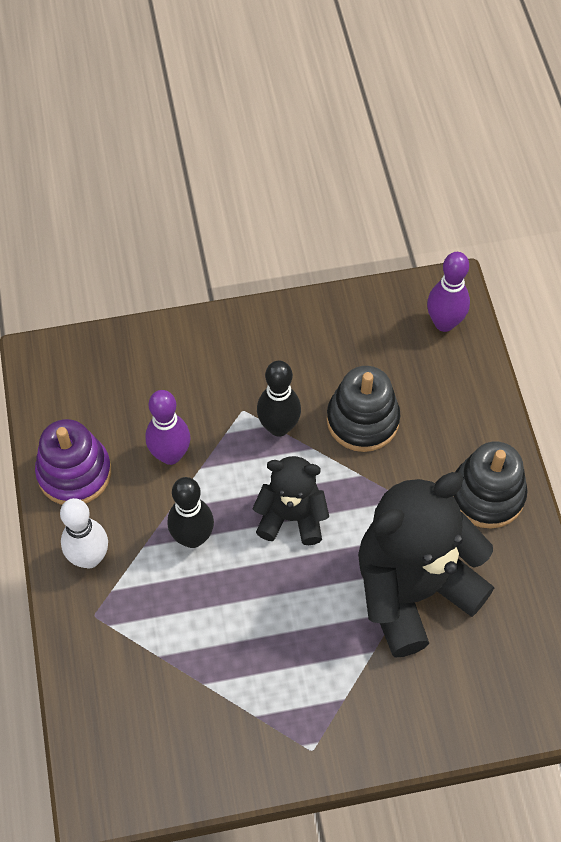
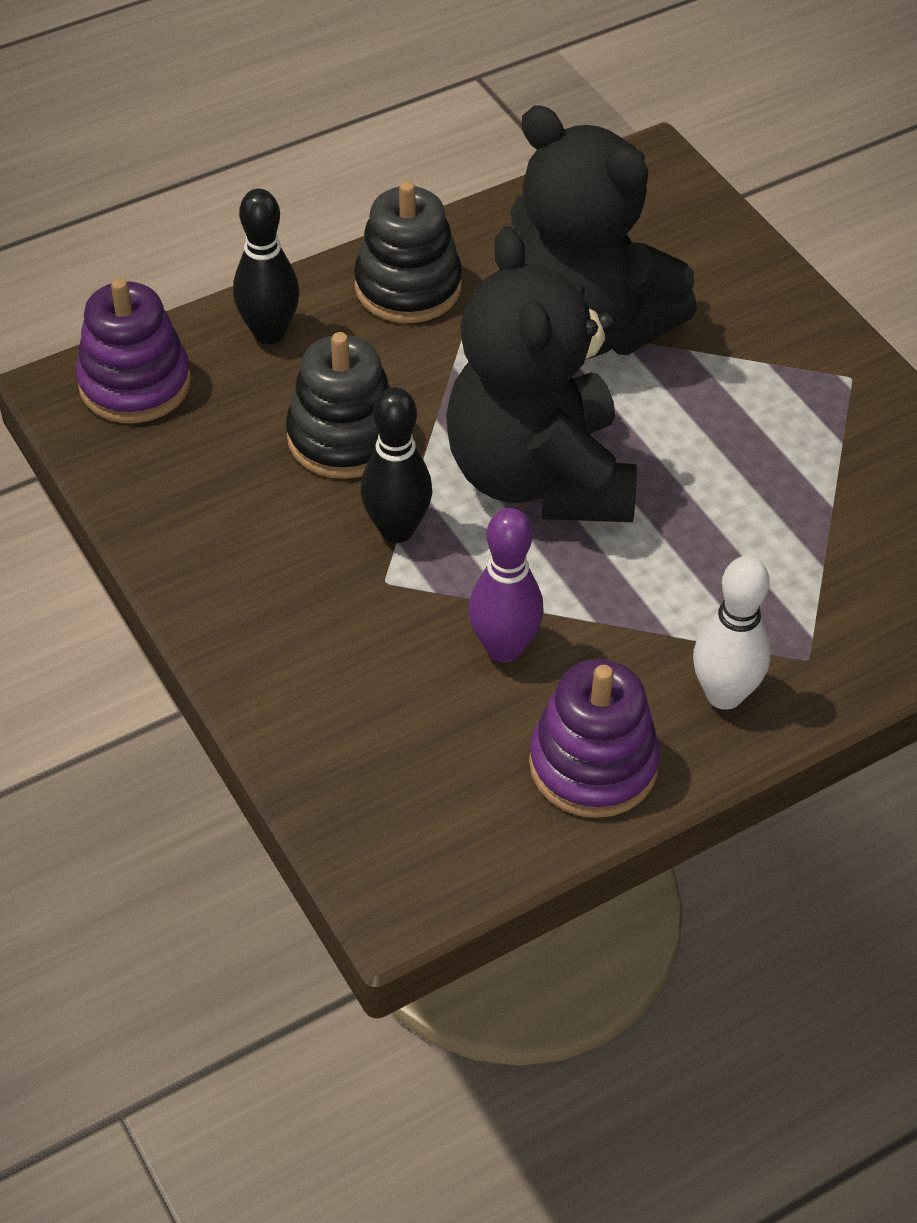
camera: 110 degrees left, 10 degrees down
black bowling pin [167,477,214,548] -> black bowling pin moved to [233,189,300,344]
black teddy bear [253,456,329,545] -> black teddy bear [446,226,637,522], size x1.83
purple bowling pin [427,252,470,332] -> purple stacking toy [76,278,191,423]

